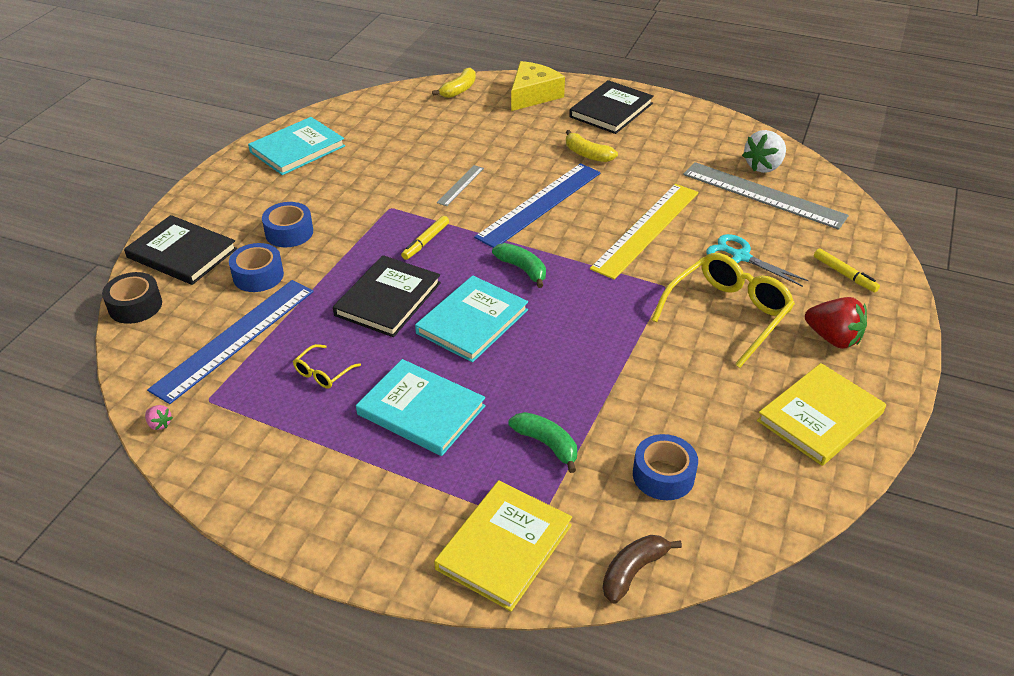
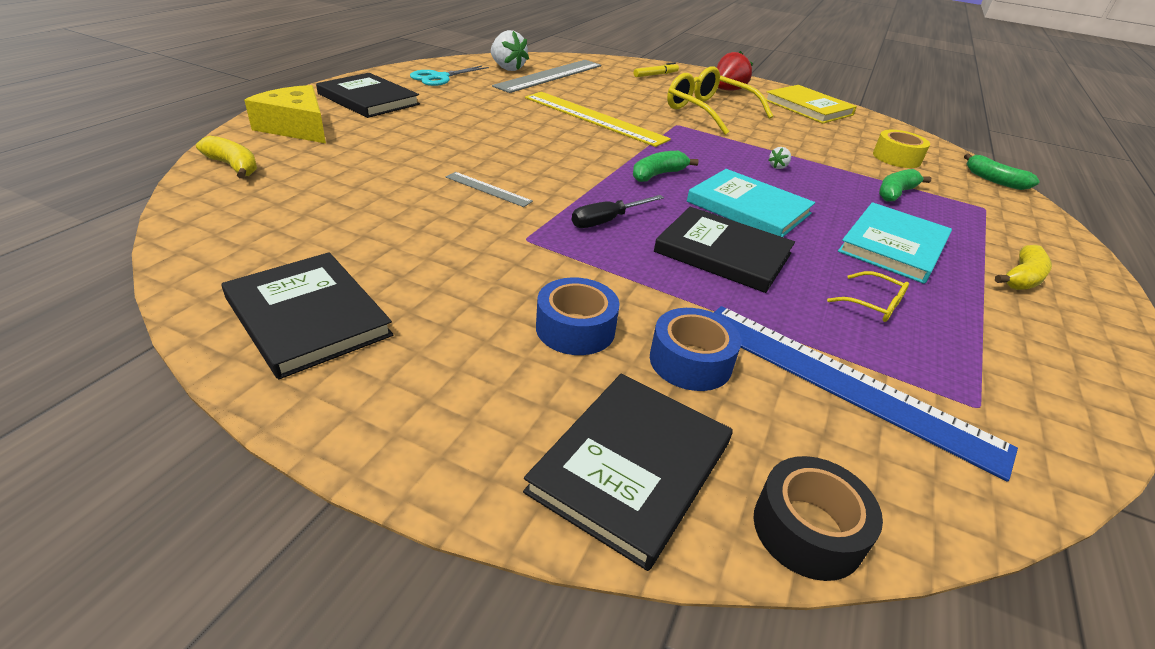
camera: 90 degrees left, 5 degrees down
pink strawberry [145,405,173,430] -> none
turquoise book [248,117,345,175] -> black book [222,252,393,379]
yellow marker [401,216,449,260] -> black screwdriver [572,195,664,228]
yellow book [434,480,572,611] -> none
blue ruler [474,163,601,248] -> none
yellow banana [566,130,618,162] -> yellow banana moved to [995,245,1052,290]
brown banana [603,535,682,604] -> green banana [964,153,1039,190]
blue tape [633,434,698,500] -> yellow tape [873,130,930,168]
turquoise scissors [706,234,809,287] -> turquoise scissors moved to [410,66,489,86]
none -> white strawberry [769,147,791,169]

